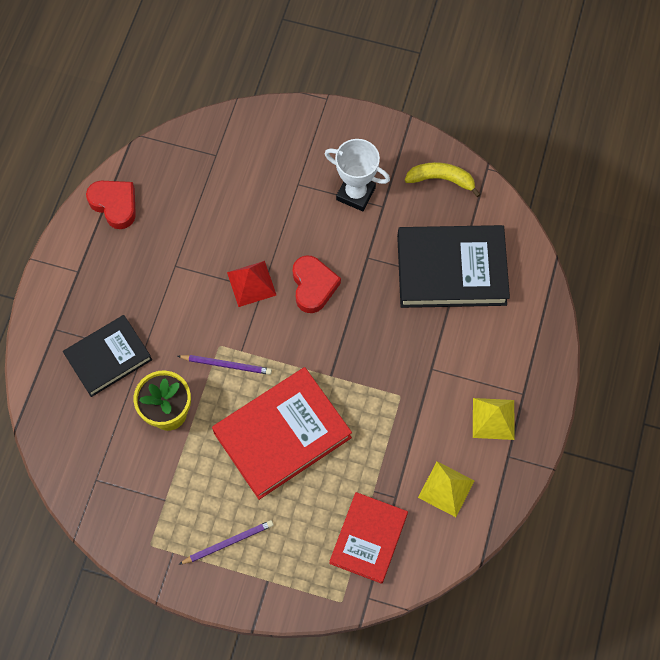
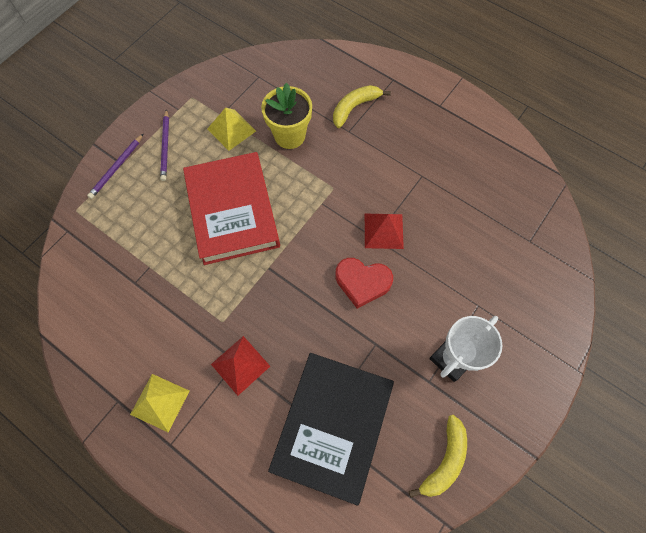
camera: 110 degrees right, 0 degrees up
black book [63,315,152,397] -> yellow banana [333,85,391,128]
red heart [86,181,136,229] -> none
purple pencil [178,355,272,375] -> purple pencil moved to [87,134,143,199]
red book [329,492,408,584] -> none
yellow pyramid [418,462,475,517] -> yellow pyramid moved to [207,108,256,151]
none -> red pyramid [211,336,270,396]

